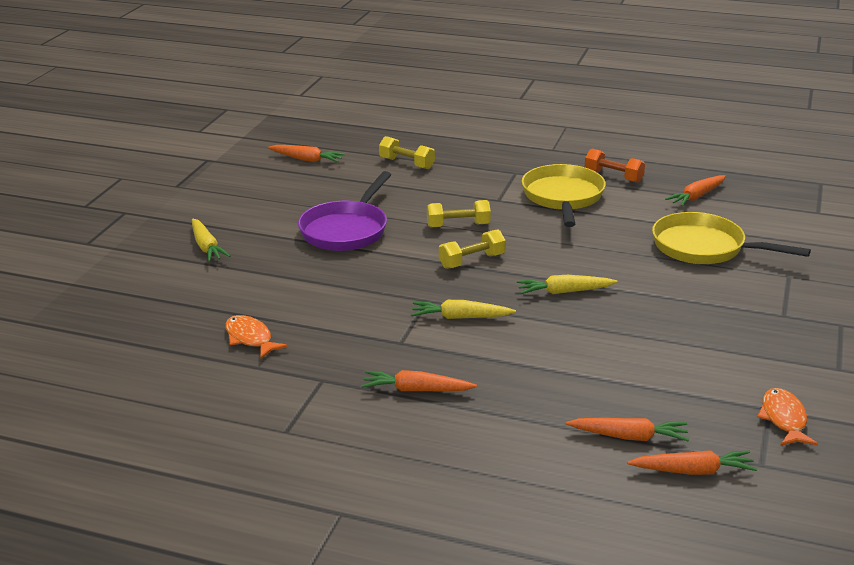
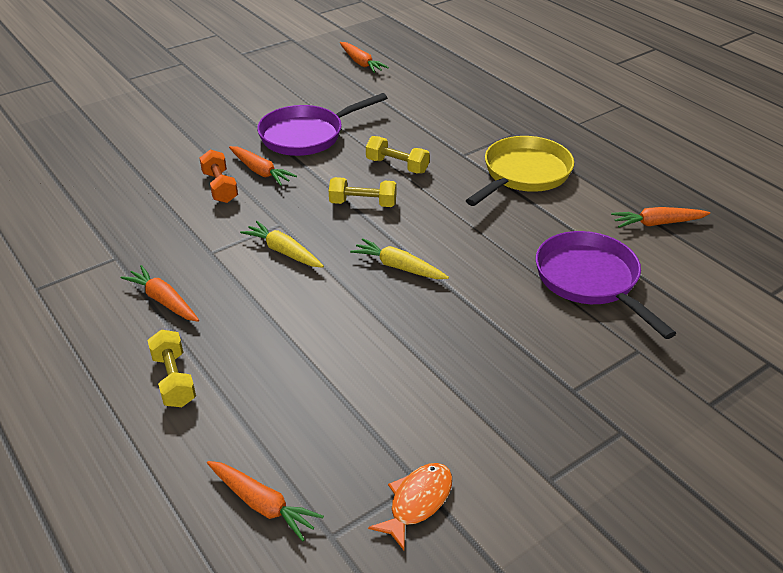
camera: 35 degrees right, 10 degrees up
yellow carrot [192,219,230,262] -> none
orange fish [225,315,288,359] -> none
yellow dumbbell [379,136,435,169] -> yellow dumbbell moved to [147,330,196,407]
orange carrot [566,418,689,442] -> orange carrot moved to [229,146,297,186]
orange dumbbell [585,149,645,183] -> orange dumbbell moved to [200,149,238,203]
yellow pan [652,212,811,264] -> purple pan [536,231,676,339]

